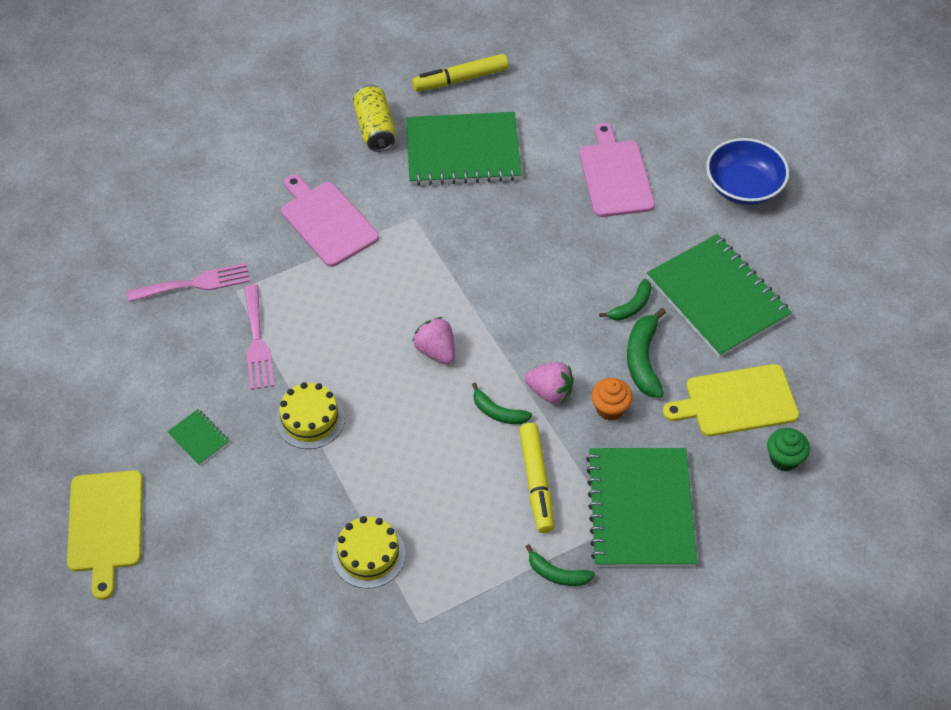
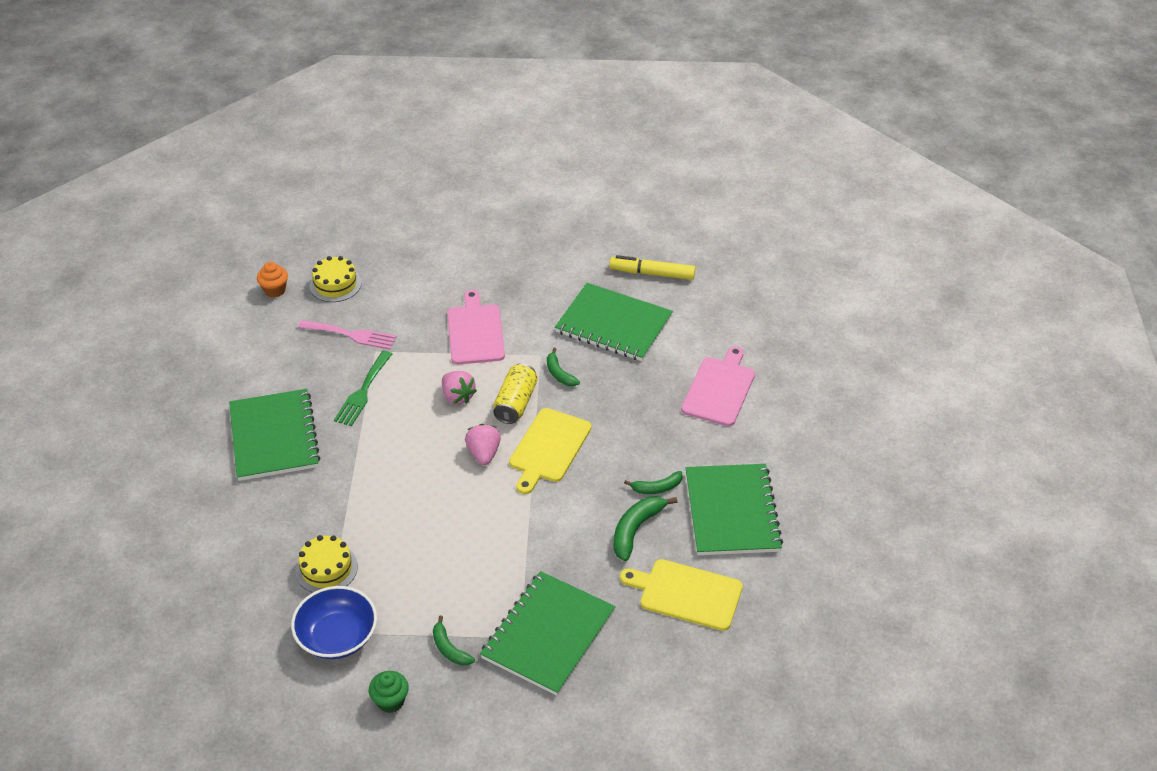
camera: 30 degrees right, 10 degrees down
yellow cutting board [67,470,143,600] -> yellow cutting board moved to [509,408,592,494]
green notebook [167,409,229,465] -> green notebook [229,389,320,481], size x2.45
pink fork [244,285,274,390] -> green fork [334,351,392,426]
yellow cake [276,382,345,449] -> yellow cake moved to [310,256,362,302]
yellow can [353,85,396,152] -> yellow can moved to [493,363,538,424]
green banana [472,383,532,424] -> green banana moved to [547,348,580,386]
yellow marker [519,423,554,533] -> none
pink strawberry [525,362,574,404] -> pink strawberry moved to [442,371,477,404]
orange cupcake [591,378,633,421] -> orange cupcake moved to [257,262,288,298]
blue bowl [706,138,789,205] -> blue bowl moved to [291,586,377,659]
green cupcake [767,428,810,471] -> green cupcake moved to [369,671,409,713]

